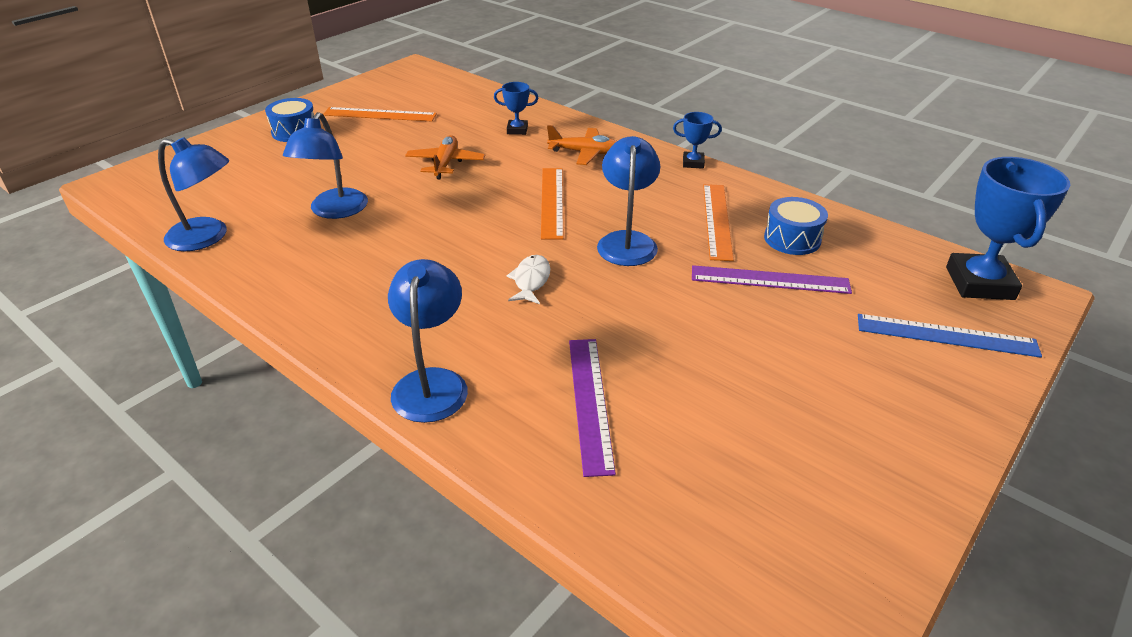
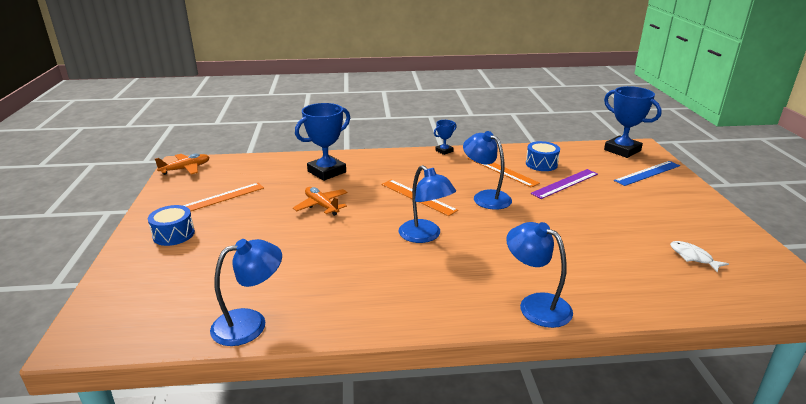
camera: 45 degrees left, 10 degrees down
blue lamp [283,112,368,219] -> blue lamp moved to [399,165,456,243]
blue trophy [494,82,538,135] -> blue trophy [295,103,350,181], size x2.01
white fish [506,255,550,304] -> white fish moved to [670,241,729,272]
orange plane [547,125,617,165] -> orange plane moved to [155,154,210,175]
purple ruler [569,339,616,477] -> none

